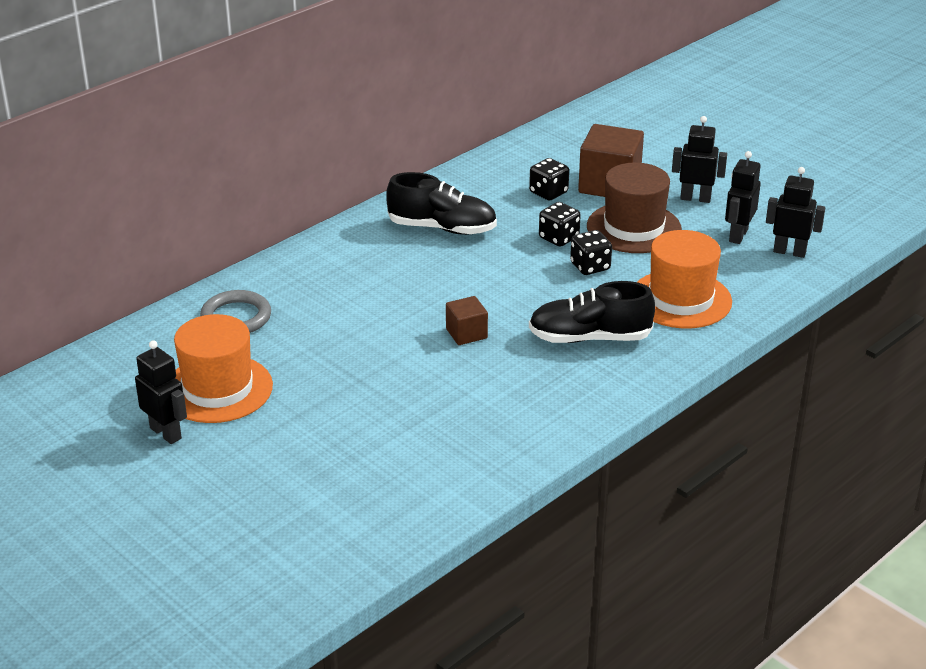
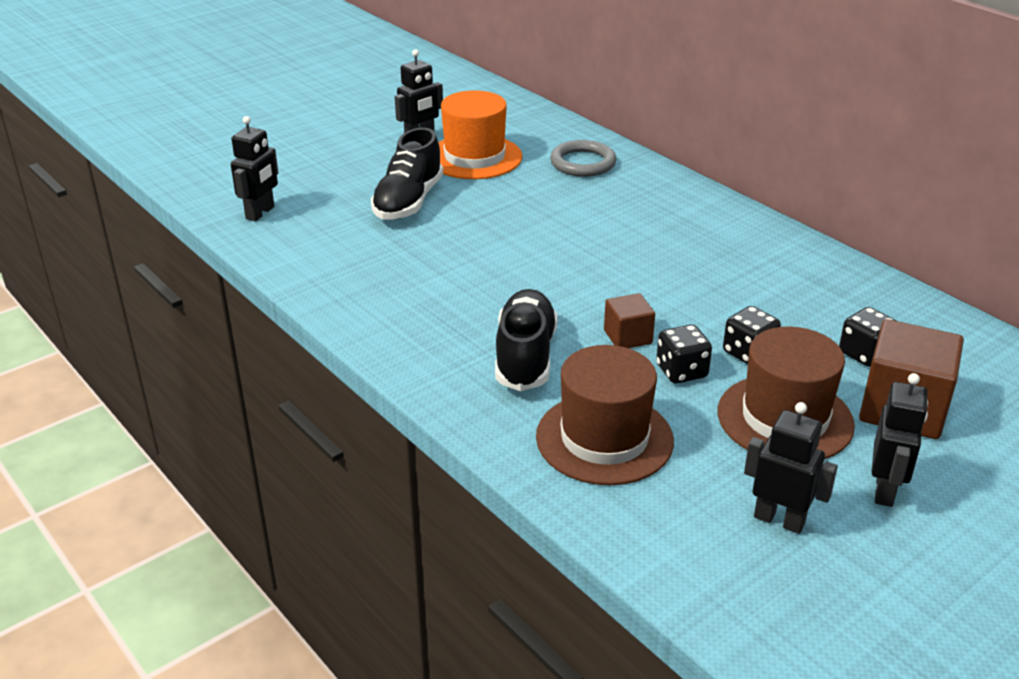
camera: 95 degrees right, 0 degrees up
black shoe [386,172,497,235] -> black shoe moved to [371,128,443,219]
brown cube [446,296,488,345] -> brown cube moved to [604,293,655,348]
orange hat [637,230,732,328] -> brown hat [536,345,674,485]
black robot [766,167,825,258] -> black robot moved to [231,116,278,221]

